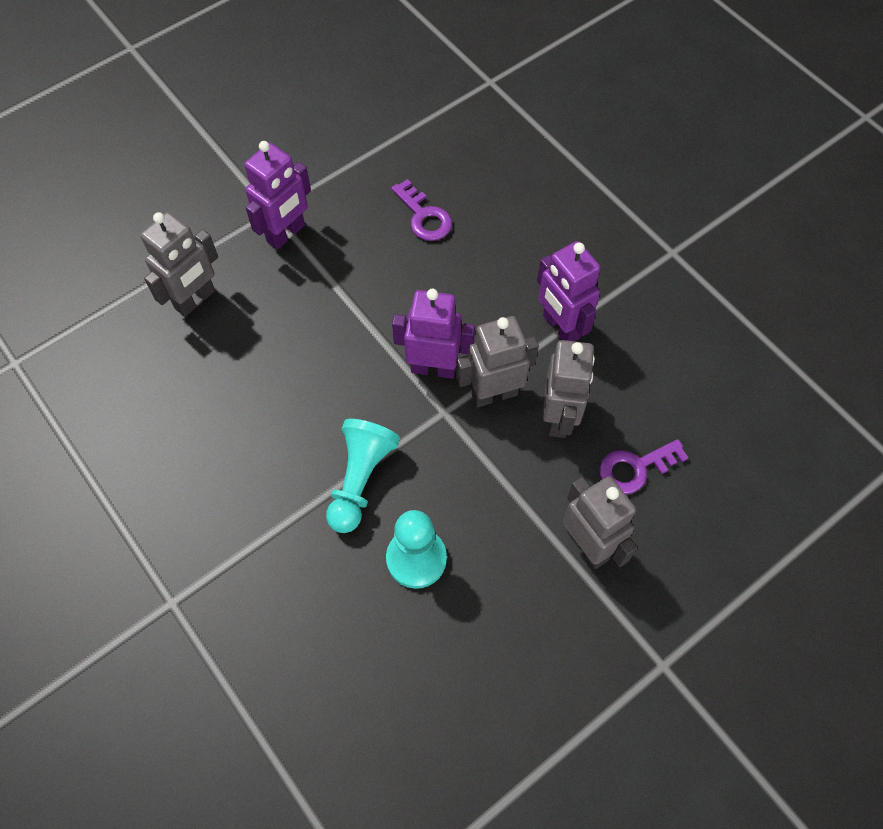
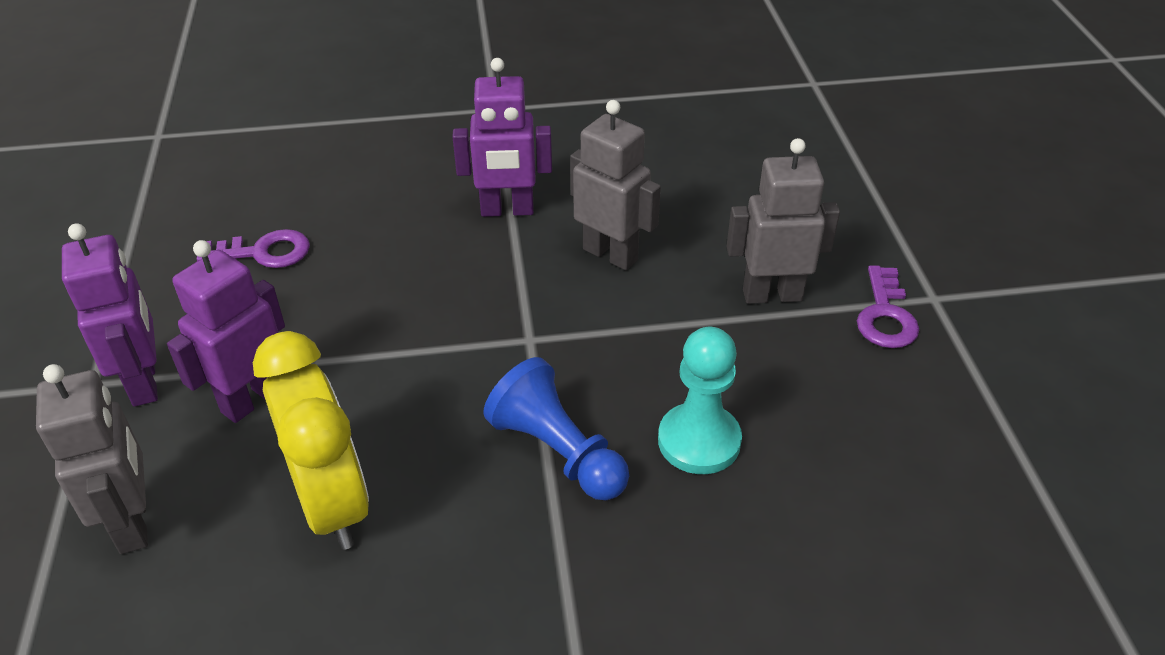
camera: 60 degrees left, 20 degrees down
turquoise pawn [326,419,400,533] -> blue pawn [484,357,629,500]
purple robot [392,289,475,379] -> purple robot moved to [167,240,285,423]
grey robot [456,316,539,407] -> none
purple key [599,439,688,494] -> purple key moved to [857,265,919,348]
none -> yellow clock [253,331,369,550]

